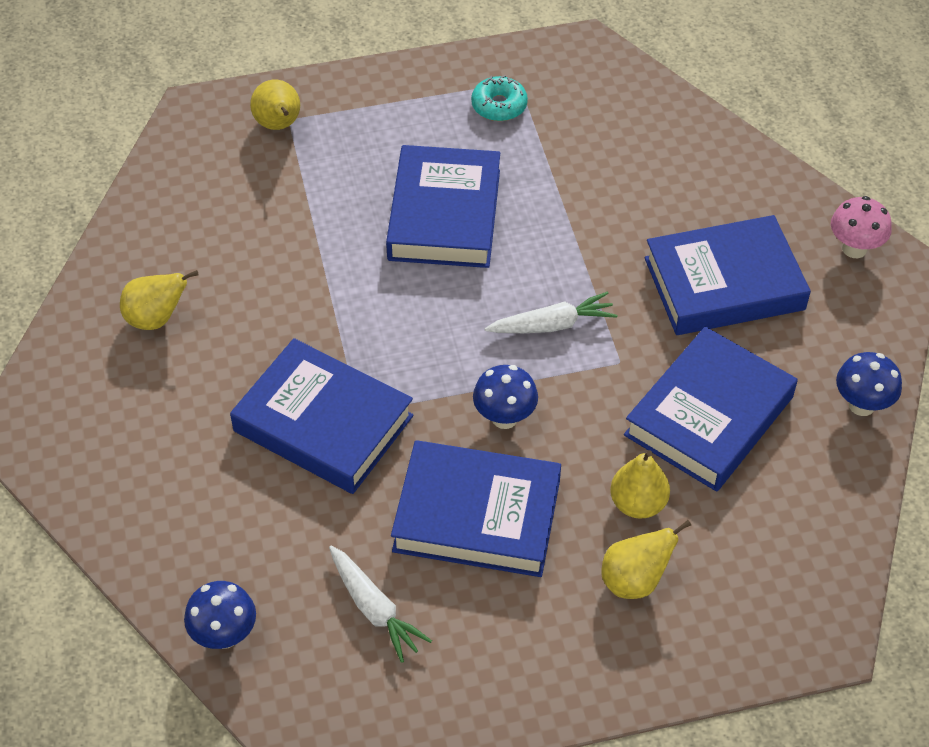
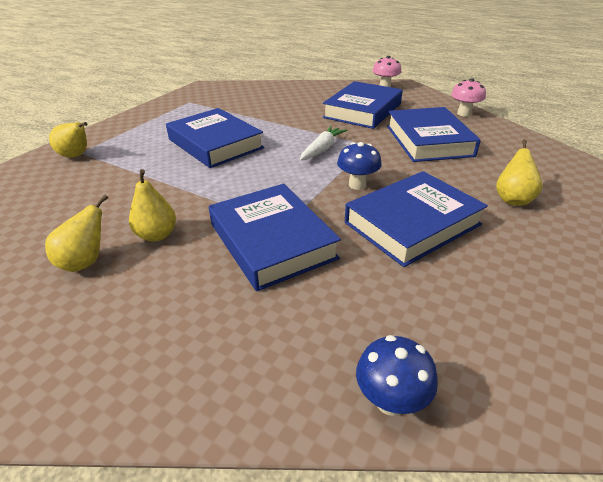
camera: 45 degrees left, 15 degrees down
blue book [230,338,414,494] -> blue book turned 75 degrees clockwise [209,184,341,291]
white carrot [329,546,432,663] -> none
turquoise donut [471,75,528,121] -> none
yellow pear [610,450,670,519] -> yellow pear moved to [129,169,176,242]
blue mushroom [836,352,902,416] -> pink mushroom [451,78,486,117]

